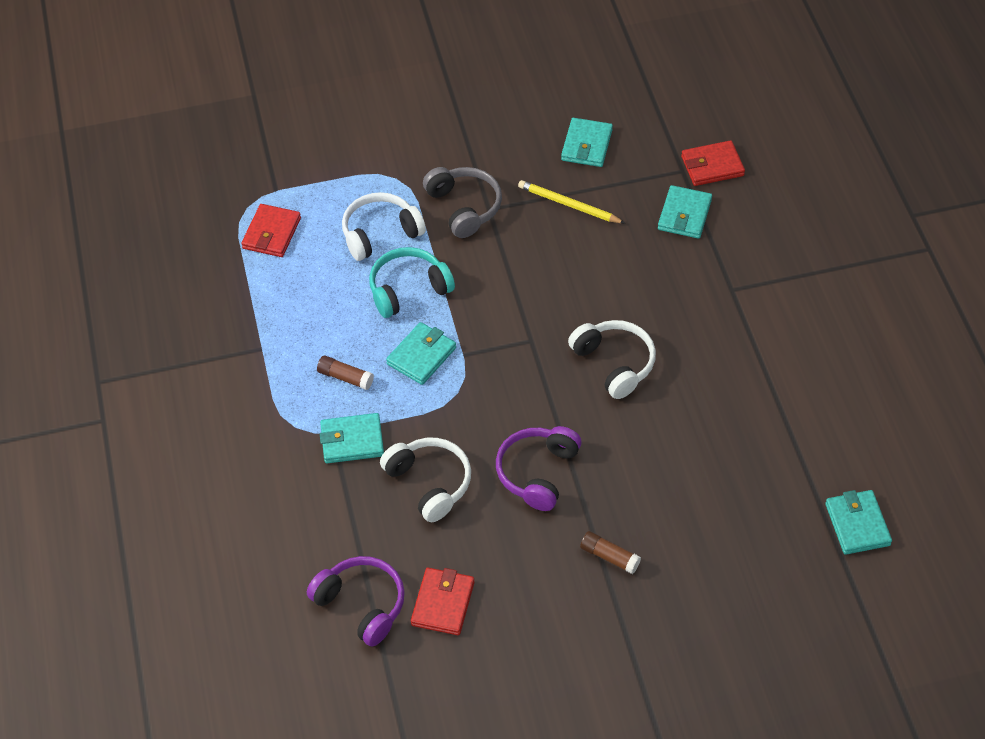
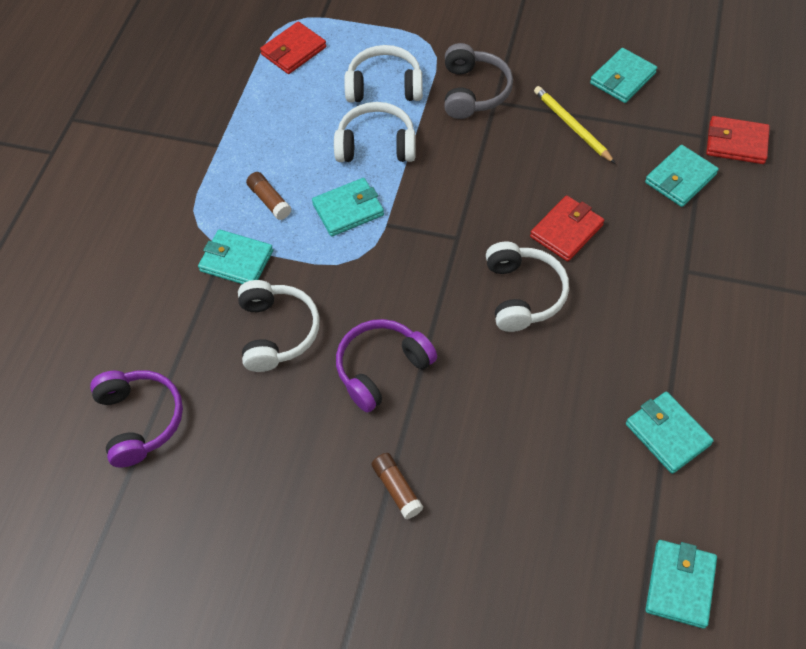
camera: 30 degrees right, 5 degrees up
turquoise headphones [369,247,455,318] -> white headphones [334,102,416,162]
red wallet [411,568,475,635] -> red wallet moved to [530,196,604,262]
none -> turquoise wallet [626,391,714,474]

